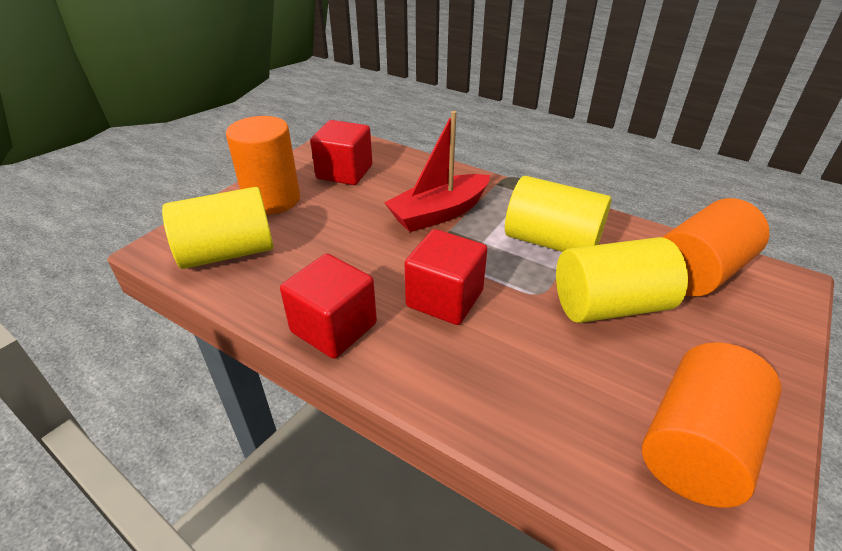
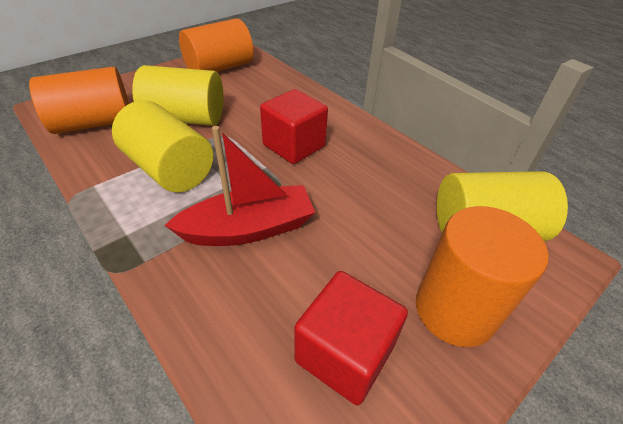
camera: 165 degrees left, 5 degrees up
red cube [280,254,377,359] -> none

